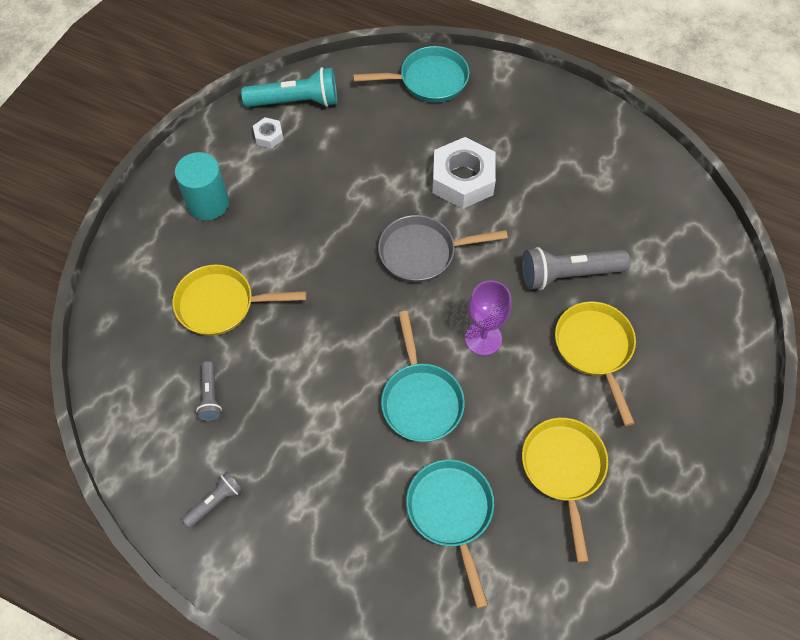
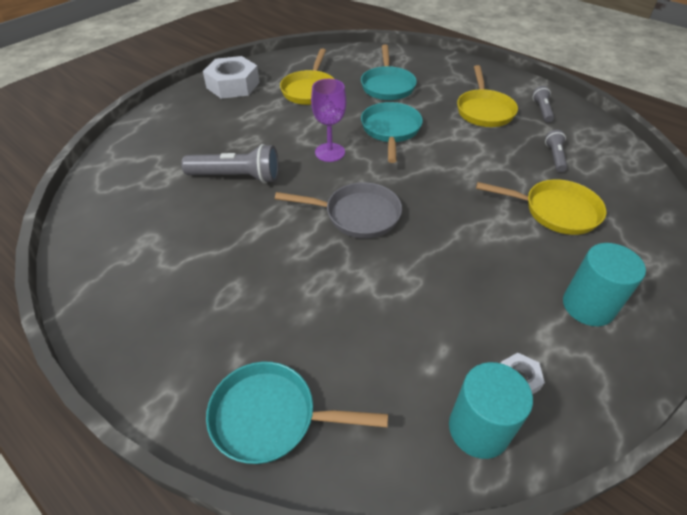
camera: 165 degrees left, 15 degrees down
grey flashlight [182,472,242,528] -> grey flashlight turned 120 degrees clockwise [532,86,554,123]
turquoise flashlight [241,67,337,107] -> turquoise cylinder [449,362,533,459]
white nut [433,137,496,209] -> white nut moved to [203,56,260,99]
yellow pan [555,301,636,426] -> yellow pan moved to [457,65,518,127]

